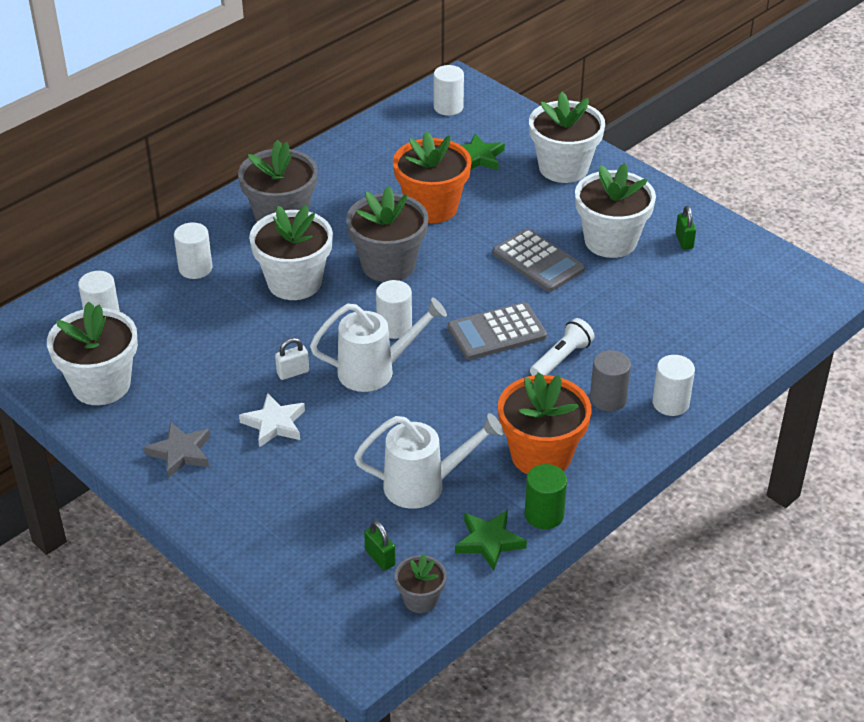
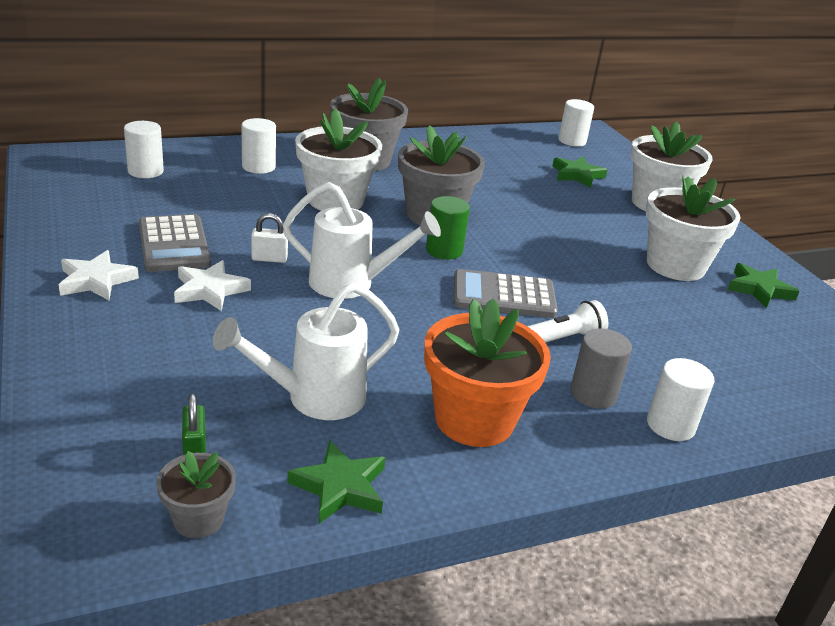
camera: 20 degrees right, 10 degrees down
white flower pot [47,302,138,405] -> none
grey star [144,422,211,478] -> white star [59,250,139,300]
white watering can [354,413,504,509] -> white watering can turned 135 degrees clockwise [213,282,400,420]
white cylinder [376,280,412,339] -> none
orange flower pot [393,131,472,223] -> none
grey calculator [493,228,585,292] -> grey calculator moved to [139,214,211,272]
green cylinder [525,464,567,529] -> green cylinder moved to [426,196,470,259]
green padlock [675,206,696,250] -> green star [728,263,800,308]

